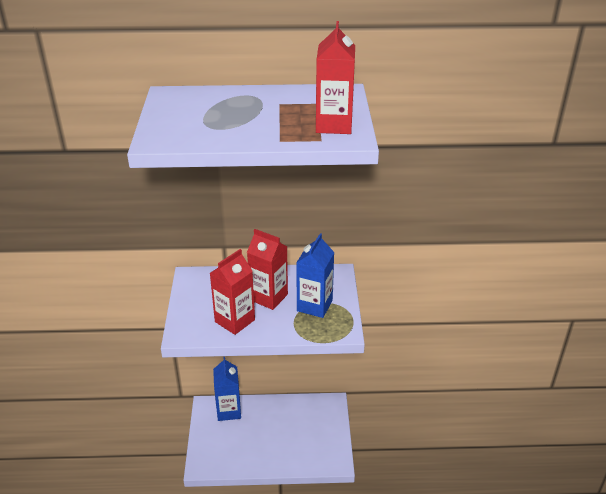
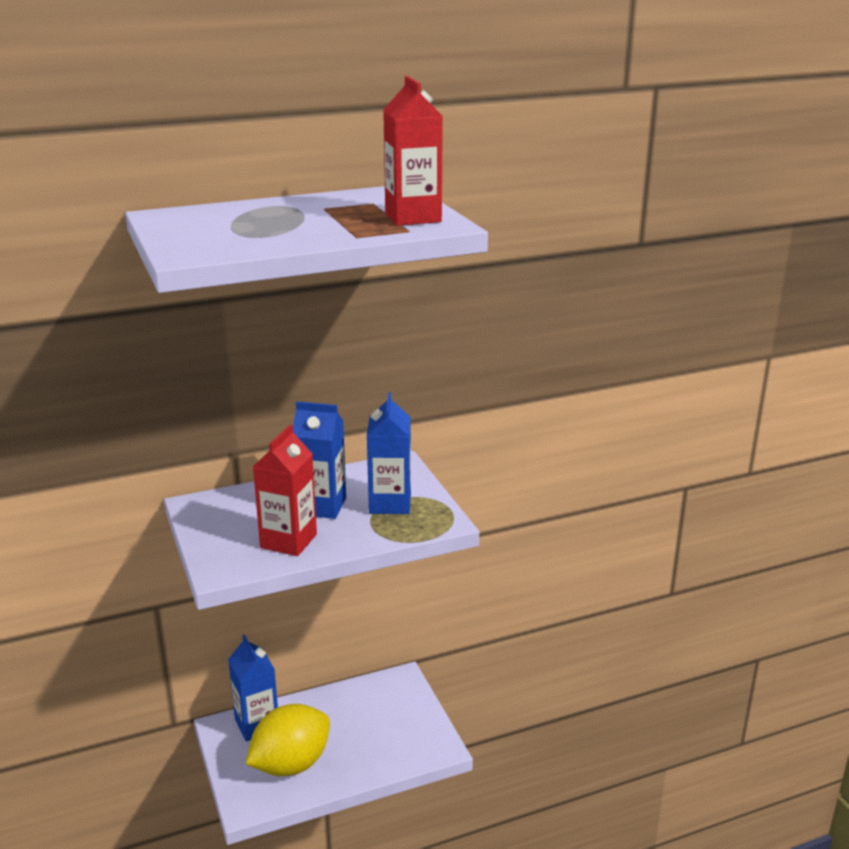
camera: 20 degrees left, 10 degrees down
red carton [247,229,288,310] -> blue carton [293,401,346,519]
none -> yellow lemon [246,704,330,776]

